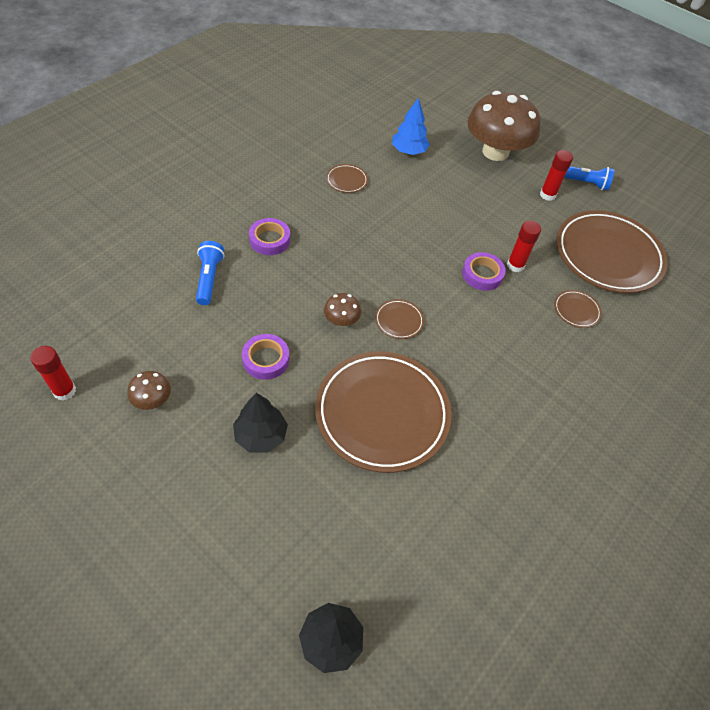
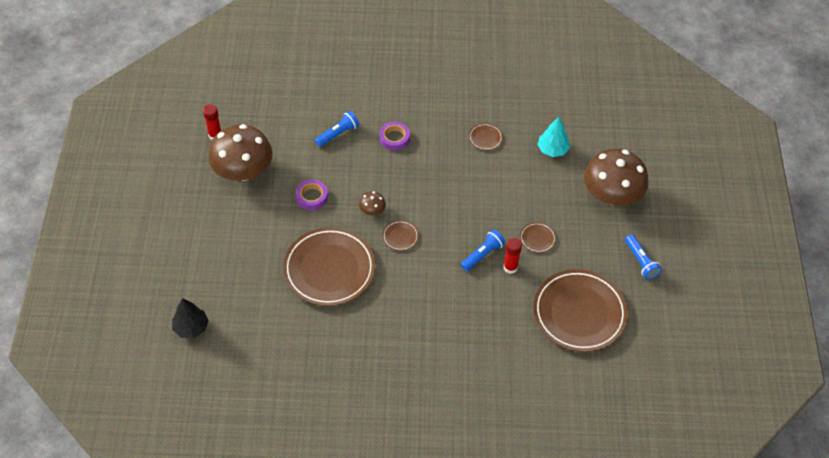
camera: 55 degrees right, 0 degrees up
brown mushroom [128,371,171,410] -> brown mushroom [208,124,273,181], size x2.40
black tree [233,393,288,452] -> none
blue tree [392,98,430,155] -> turquoise tree [537,117,570,157]
purple tape [462,252,506,291] -> blue flashlight [461,230,505,271]
red glue stick [540,150,573,201] -> none
brown plate [554,290,602,328] -> brown plate moved to [520,222,556,253]

